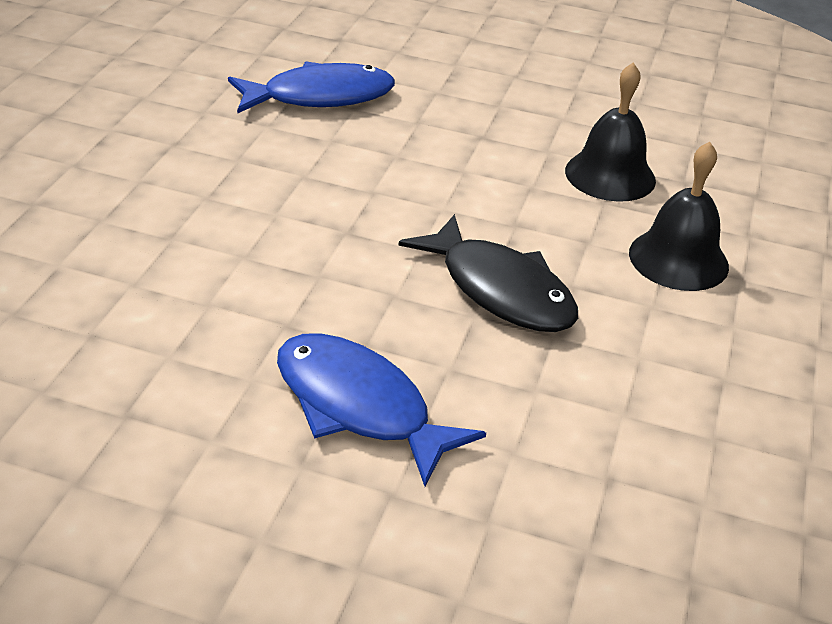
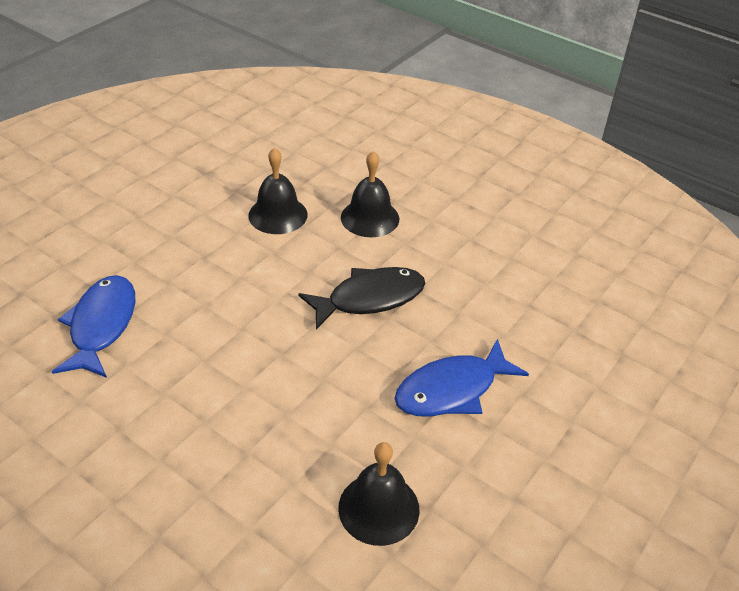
camera: 70 degrees left, 5 degrees up
none -> black bell [338,442,420,546]

